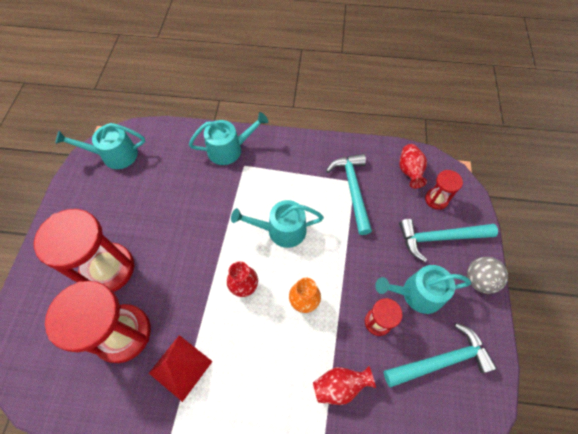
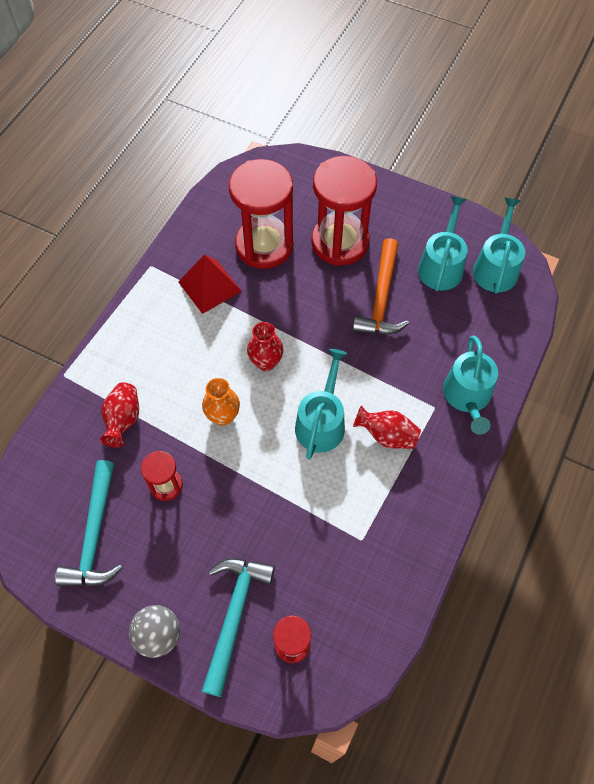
camera: 110 degrees right, 0 degrees up
turquoise hammer [326,153,372,235] -> none
turquoise watering can [375,265,471,314] -> turquoise watering can moved to [418,196,468,291]
red vase [400,144,427,188] -> red vase moved to [353,406,421,449]
none -> orange hammer [352,238,409,335]

